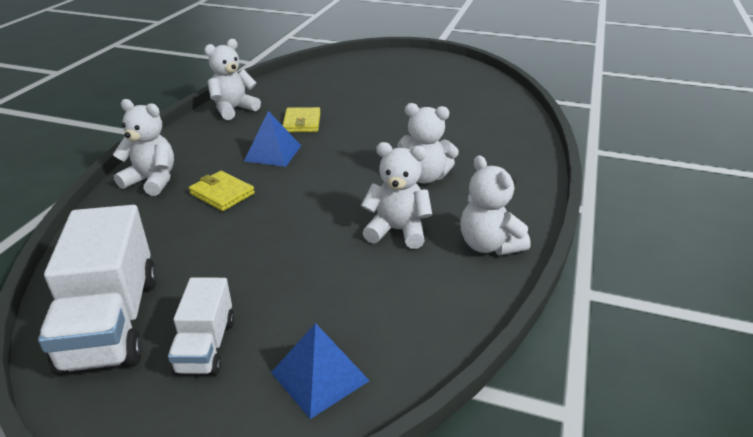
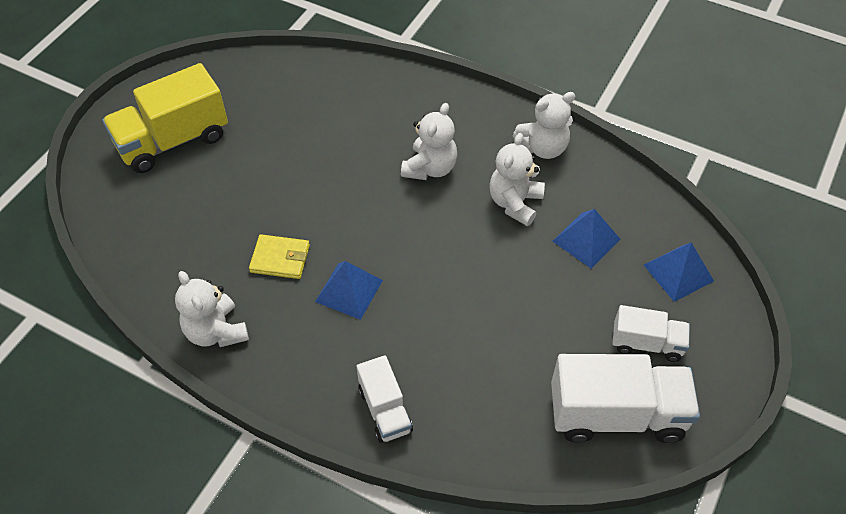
camera: 80 degrees left, 20 degrees up
white teddy bear [113,99,174,196] -> white truck [357,355,413,443]
yellow wallet [189,171,255,211] -> none
none -> yellow truck [102,63,228,173]
none -> blue pyramid [553,209,621,269]

